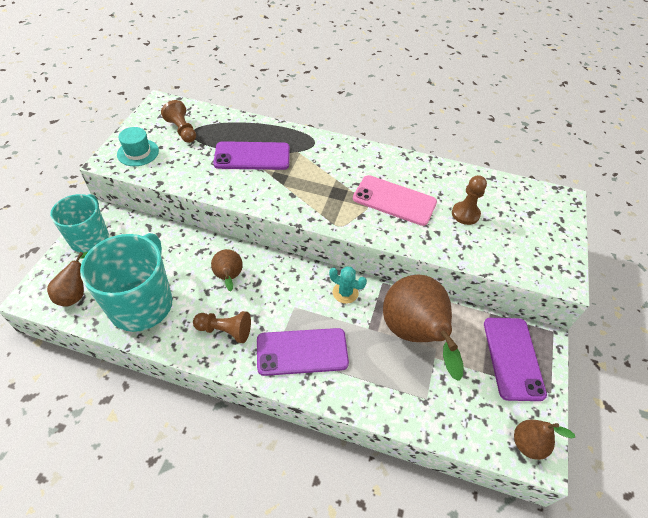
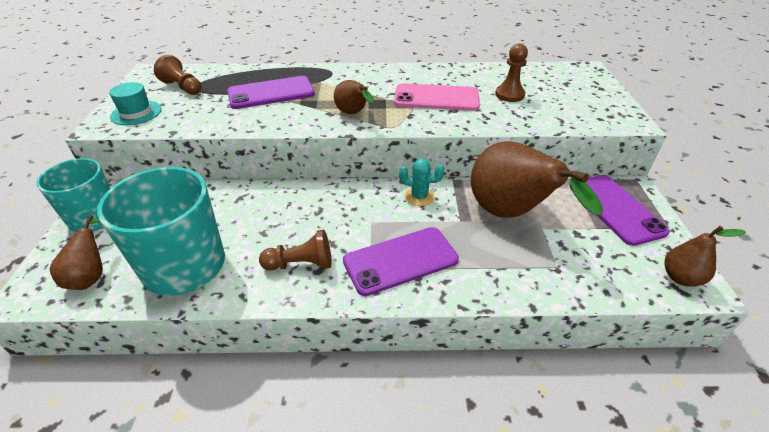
camera: 15 degrees left, 10 degrees down
brown pear [211,249,243,291] -> brown pear moved to [334,80,374,114]

